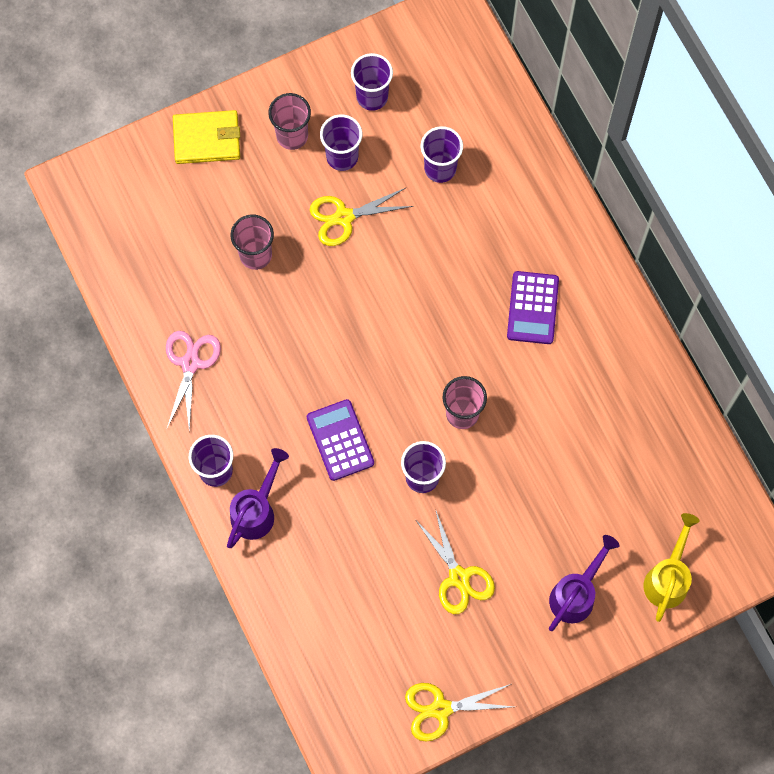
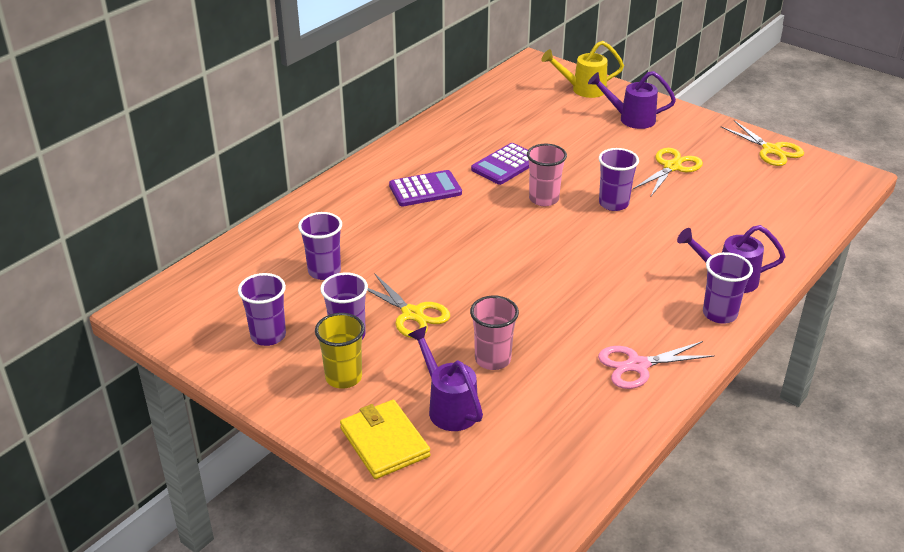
camera: 115 degrees left, 35 degrees down
pink cup [268,93,311,150] -> yellow cup [315,313,365,389]
purple calculator [307,399,374,481] -> purple calculator moved to [471,143,529,185]
none -> purple watering can [408,326,483,431]

